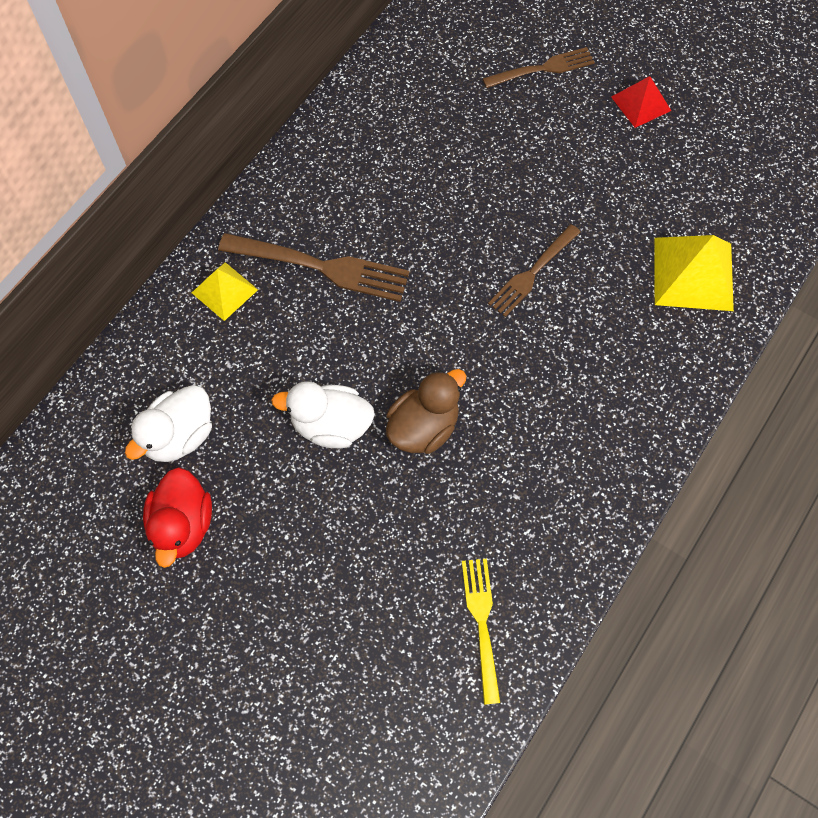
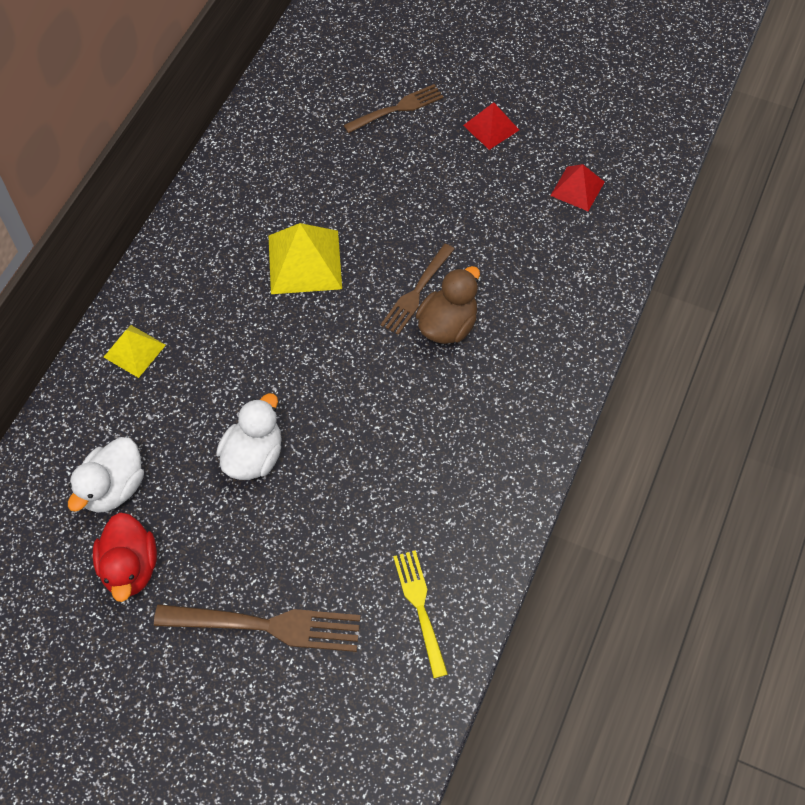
camera: 10 degrees left, 5 degrees down
brown fork [218,233,410,302] -> brown fork moved to [154,604,361,652]
white duck [271,381,375,448] -> white duck turned 120 degrees clockwise [217,393,282,480]
brown duck [386,369,466,454] -> brown duck moved to [416,266,480,344]
yellow pyramid [654,235,734,311] -> yellow pyramid moved to [269,223,342,294]
none -> red pyramid [550,164,605,211]

